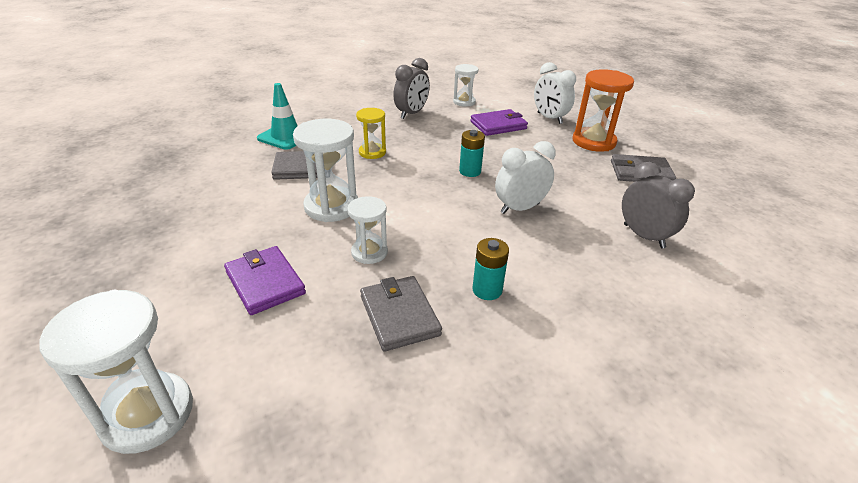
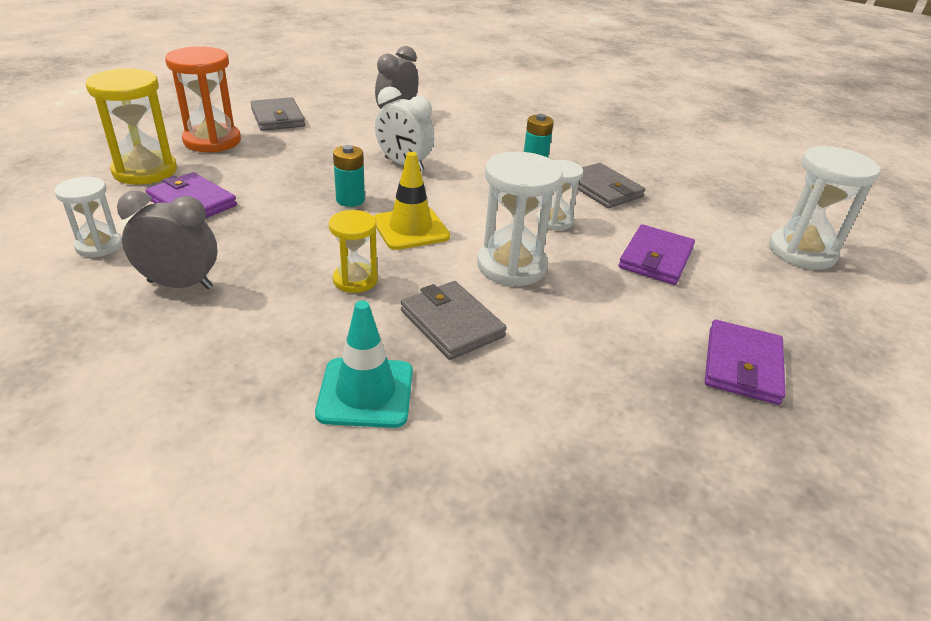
camera: 120 degrees left, 0 degrees up
grey wallet [360,276,442,352] -> grey wallet turned 75 degrees counterclockwise [578,163,645,208]
white clock [534,62,576,124] -> yellow hourglass [86,68,177,185]
none -> yellow traffic cone [373,152,450,250]
none -> purple wallet [705,320,785,405]

